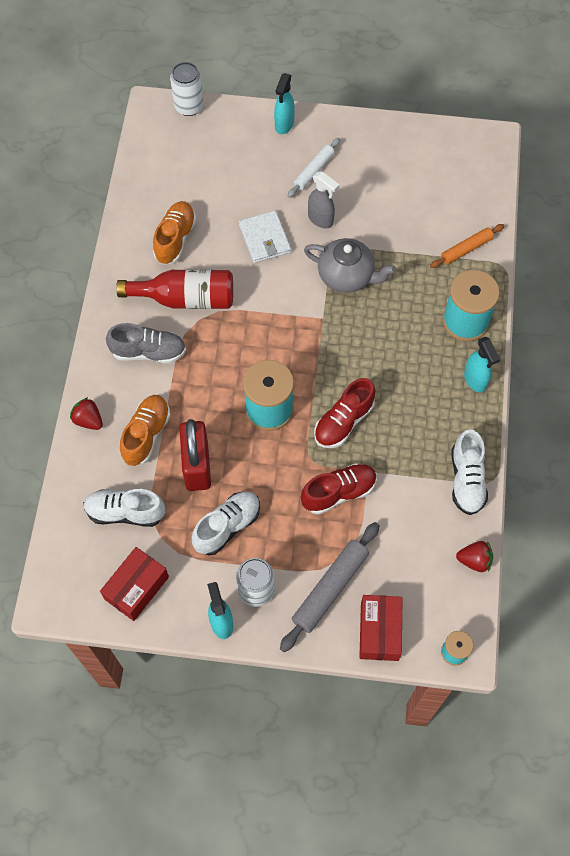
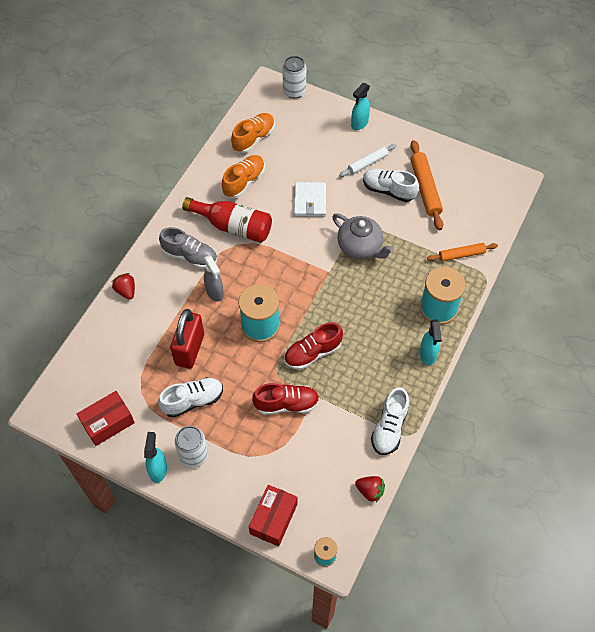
camera: 20 degrees right, 5 degrees down
white shoe [84,489,165,527] -> white shoe moved to [363,169,419,202]
orange shoe [120,395,170,466] -> orange shoe moved to [231,113,275,153]
grey rolling pin [280,522,380,652] -> none
grey spray bottle [308,171,339,229] -> grey spray bottle moved to [204,255,224,301]
none -> orange rolling pin [410,140,443,230]

